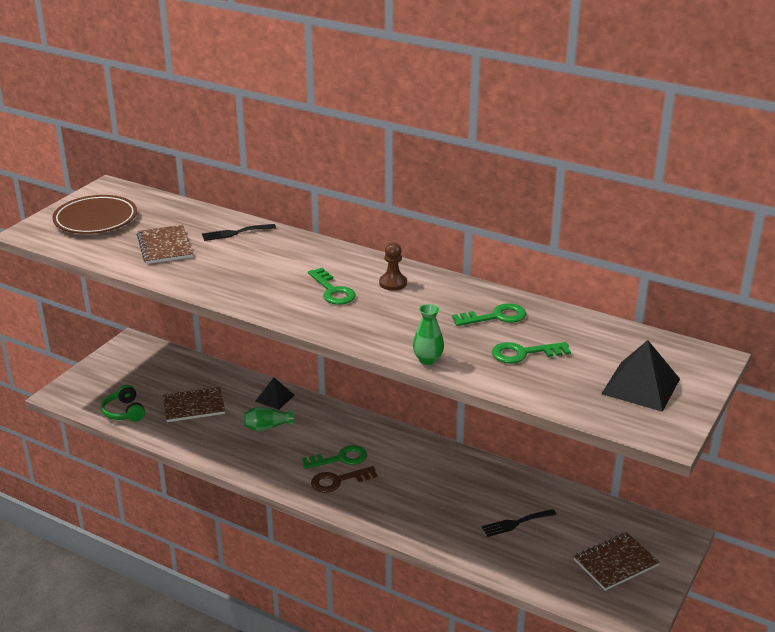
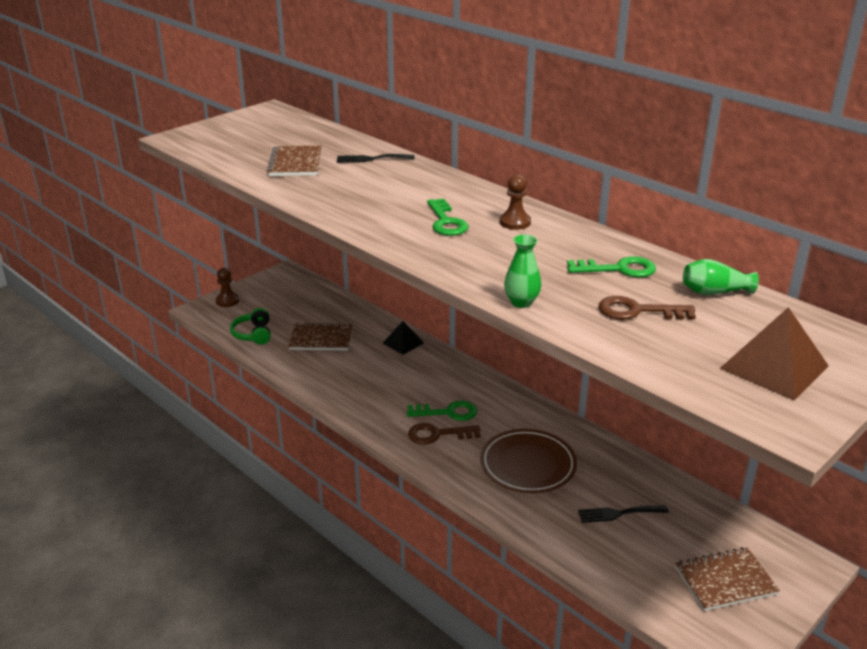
camera: 15 degrees right, 0 degrees up
brown plate [52,195,137,234] -> brown plate moved to [480,429,577,493]
green vase [244,406,294,431] -> green vase moved to [683,259,759,295]
green key [492,342,571,364] -> brown key [599,296,696,320]
black pyramid [601,340,680,412] -> brown pyramid [720,307,829,400]
none -> brown pawn [216,268,239,307]

